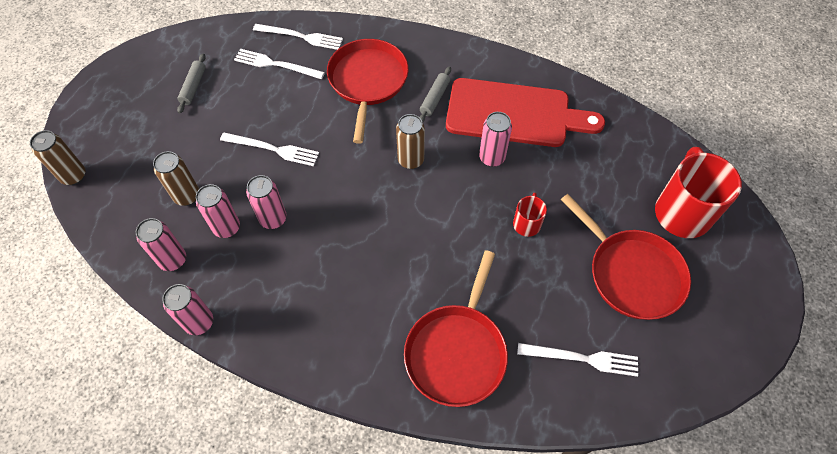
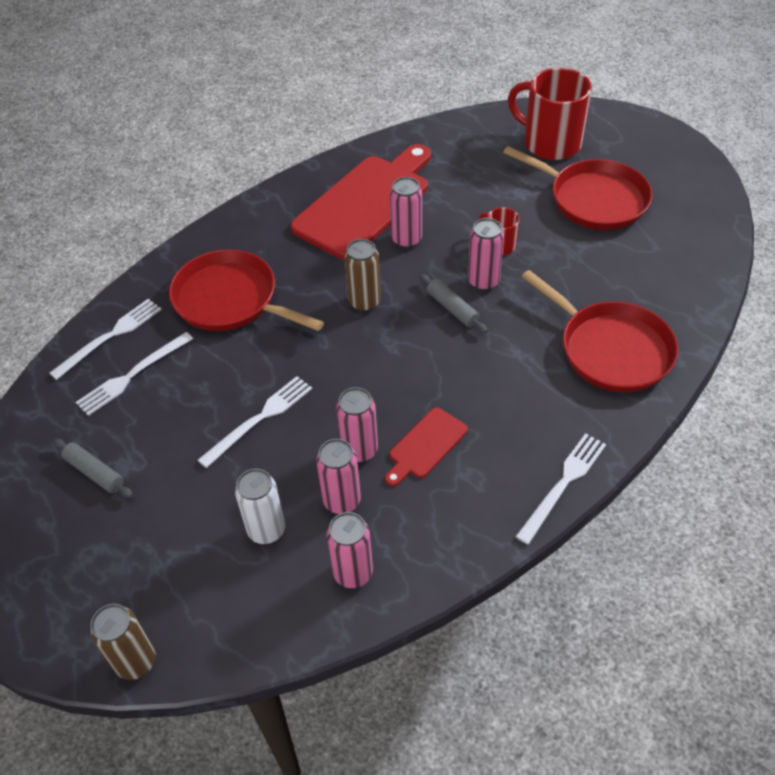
camera: 60 degrees left, 10 degrees down
brown can [153,151,199,206] -> white can [235,469,285,544]
pink can [162,284,213,335] -> pink can moved to [468,218,504,291]
grey rolling pin [420,67,451,123] -> grey rolling pin moved to [420,274,488,333]
white fork [517,343,638,377] -> white fork moved to [515,433,606,545]
red pan [561,194,691,320] -> red pan turned 45 degrees clockwise [503,146,652,230]
none -> red cutting board [385,407,468,486]

